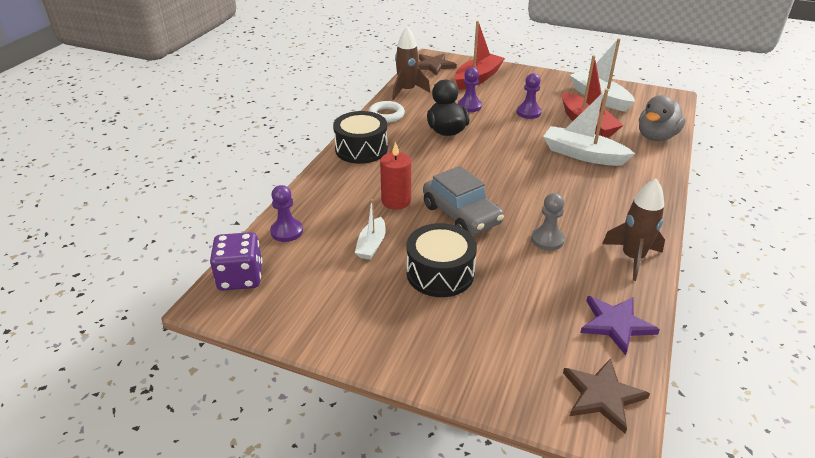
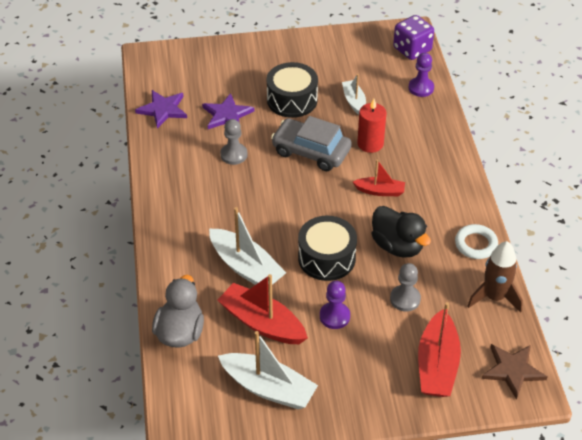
camera: 150 degrees right, 10 degrees up
black drum [333,111,388,164] -> black drum moved to [298,216,357,281]
purple pawn [458,67,482,112] -> grey pawn [390,263,421,311]
white boat [543,89,635,166] -> white boat turned 45 degrees clockwise [209,207,286,285]
brown star [563,358,650,433] -> none
brown rocket [602,178,665,281] -> none
none -> purple star [202,93,254,129]
none -> red boat [353,160,405,196]

